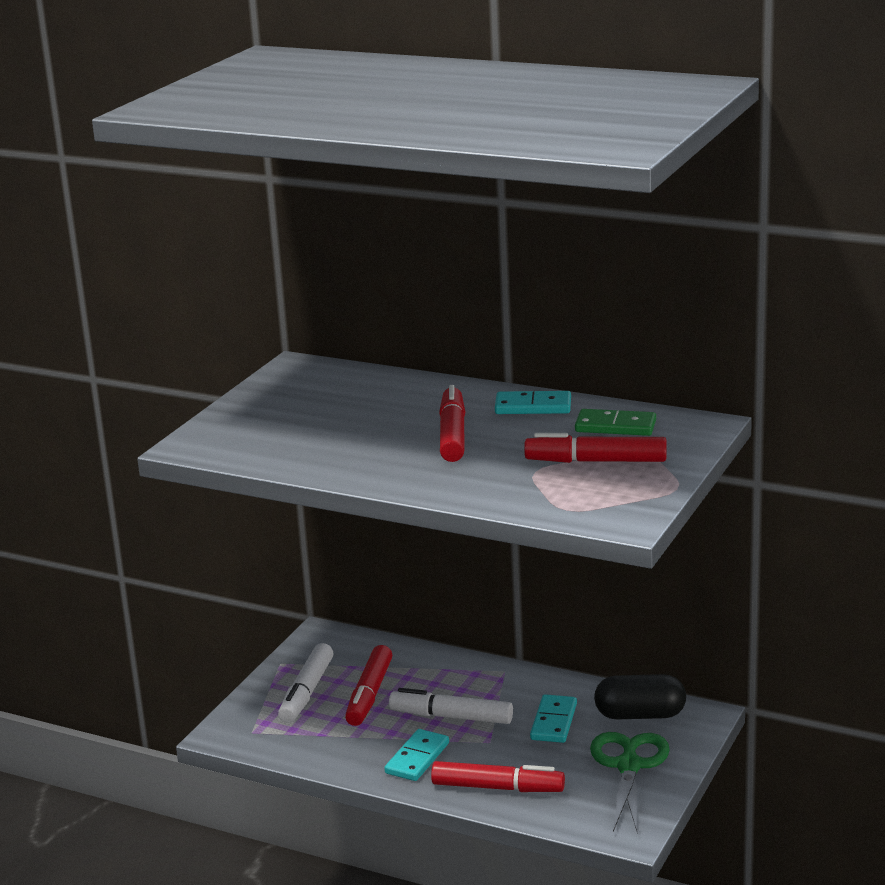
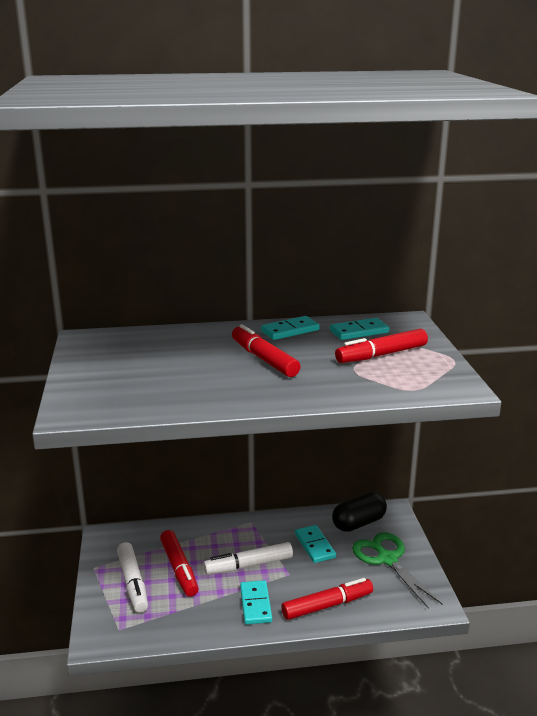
camera: 35 degrees left, 0 degrees up
green domino [575,409,656,436] -> turquoise domino [330,318,389,340]

